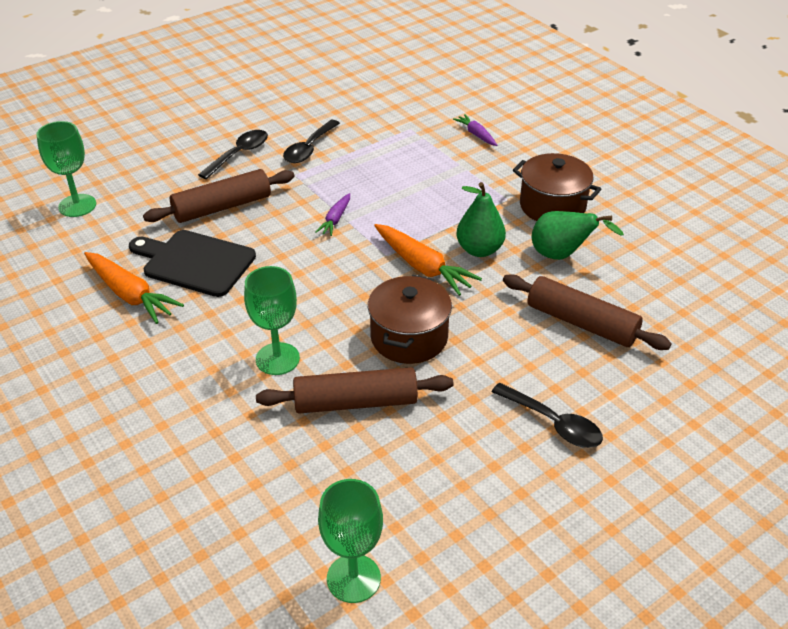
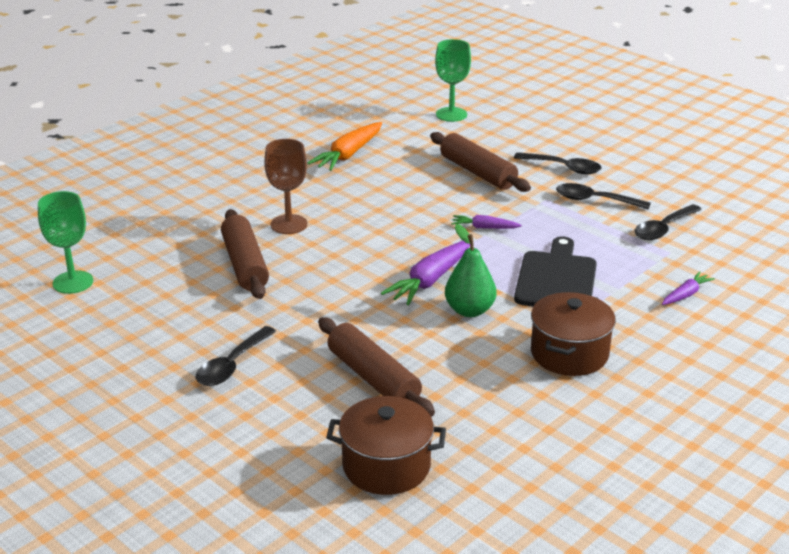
camera: 80 degrees right, 10 degrees down
black cutting board [129,230,256,297] -> black cutting board moved to [514,236,597,306]
green goblet [244,266,300,375] -> brown goblet [264,139,307,234]
brown pot [368,275,452,364] -> brown pot moved to [326,396,446,495]
orange carrot [374,224,482,296] -> purple carrot [381,241,470,305]
brown rolling pin [503,274,672,350] -> brown rolling pin turned 60 degrees counterclockwise [318,317,435,417]
green pear [532,211,624,260] -> none
none -> black spoon [634,204,702,240]

